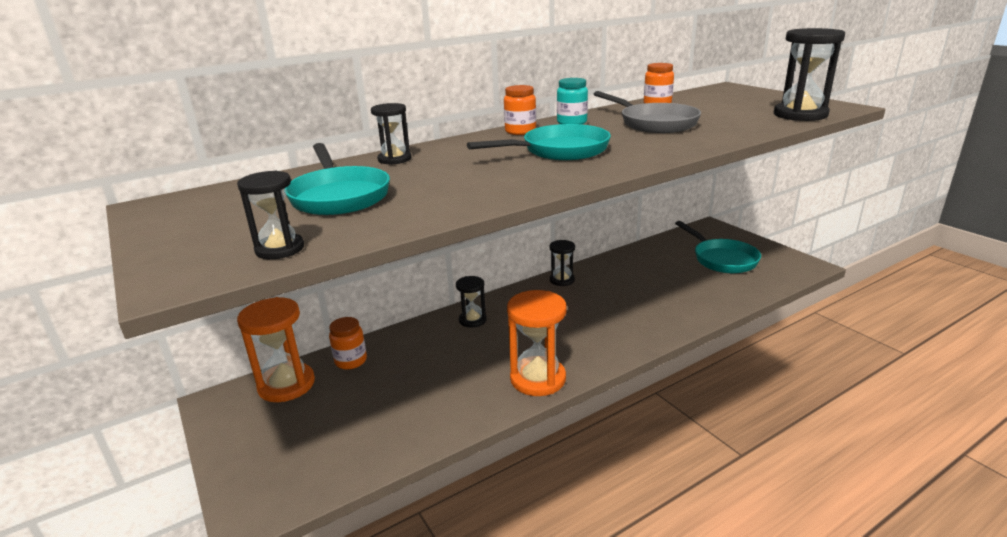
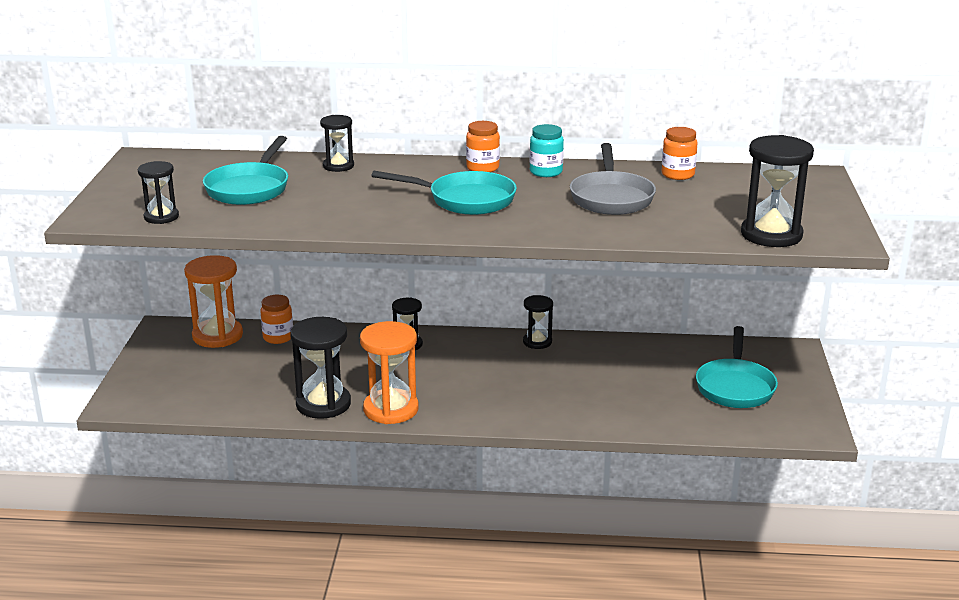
camera: 35 degrees right, 0 degrees up
none -> black hourglass [290,317,351,419]

